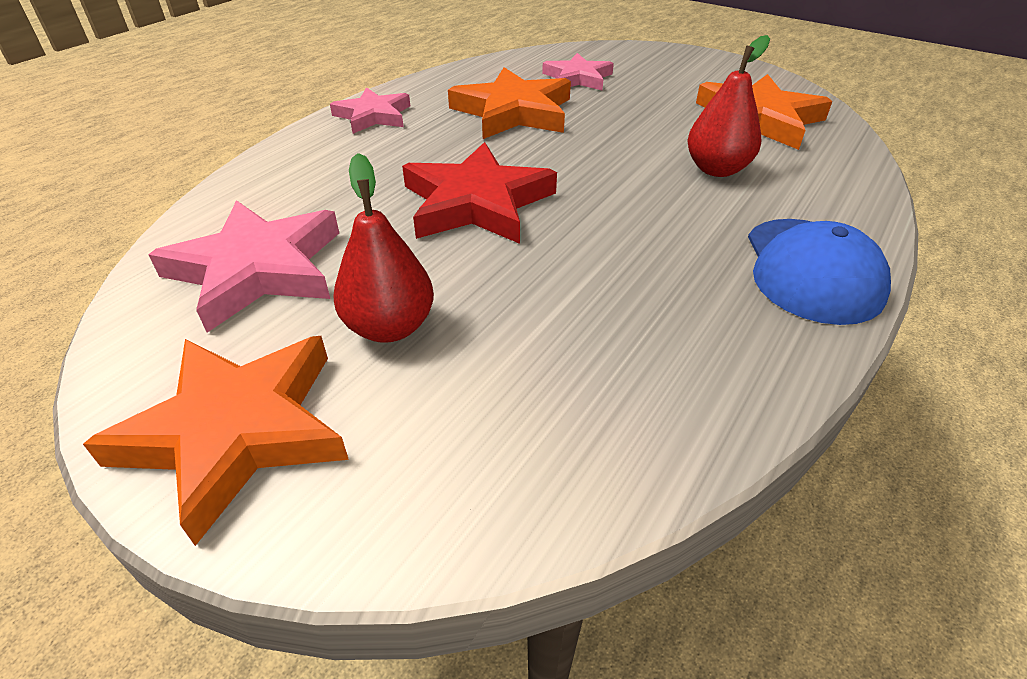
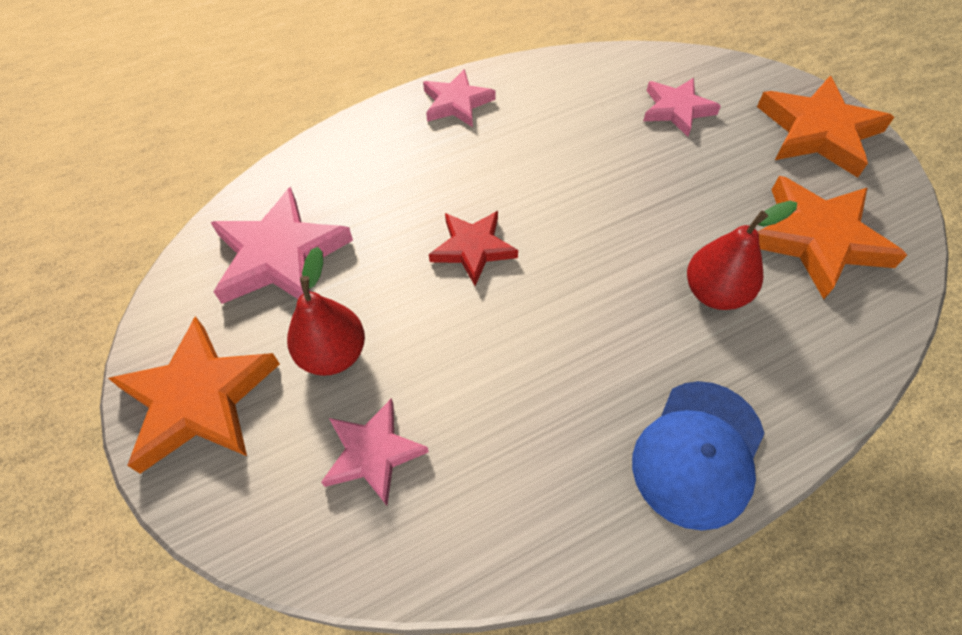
camera: 30 degrees right, 15 degrees up
red star [402,142,557,244] -> red star [429,211,518,286], size x0.62
orange star [448,67,571,139] -> orange star moved to [757,76,894,178]
none -> pink star [321,398,429,506]

